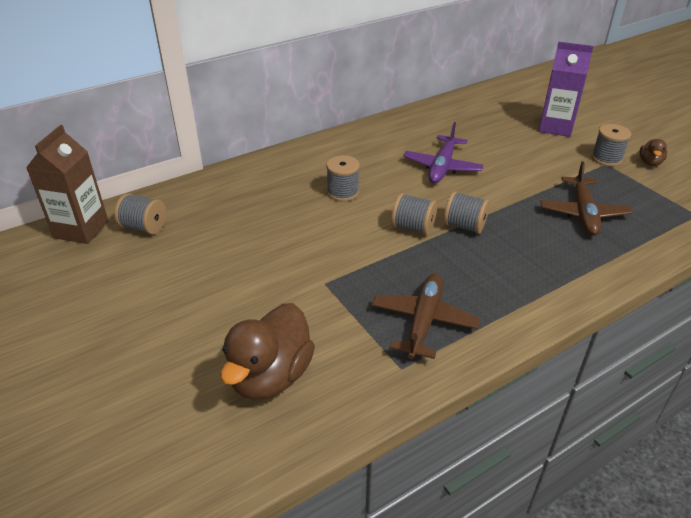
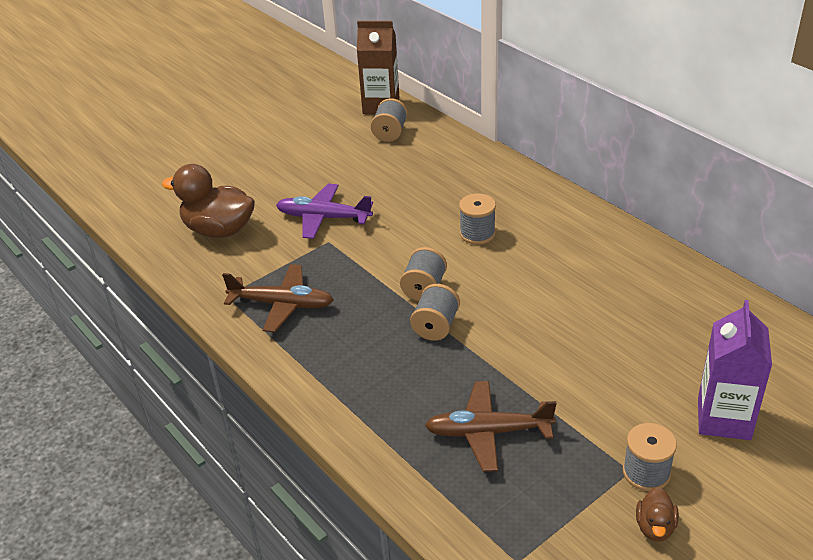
camera: 85 degrees right, 0 degrees up
purple plane [403,122,483,183] -> purple plane moved to [276,184,373,239]
brown duck [639,139,667,166] -> brown duck turned 90 degrees counterclockwise [636,487,679,542]

